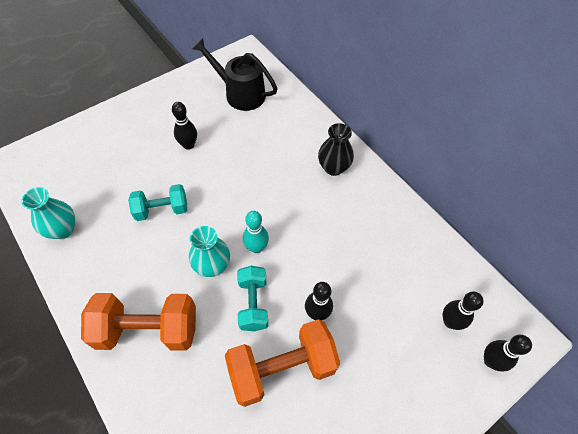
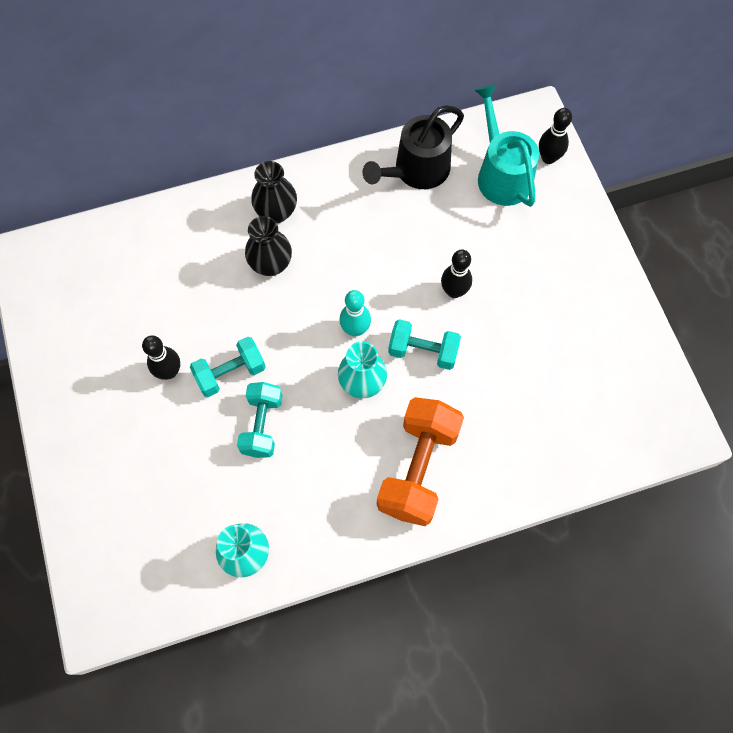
camera: 70 degrees left, 10 degrees up
black watering can [193,38,278,111] -> black watering can moved to [362,106,464,189]
orange dumbbell [225,319,340,407] -> none
black bowling pin [443,292,484,330] -> turquoise watering can [475,84,539,207]
none -> turquoise dumbbell [190,337,266,397]
none -> black vase [245,216,292,276]

